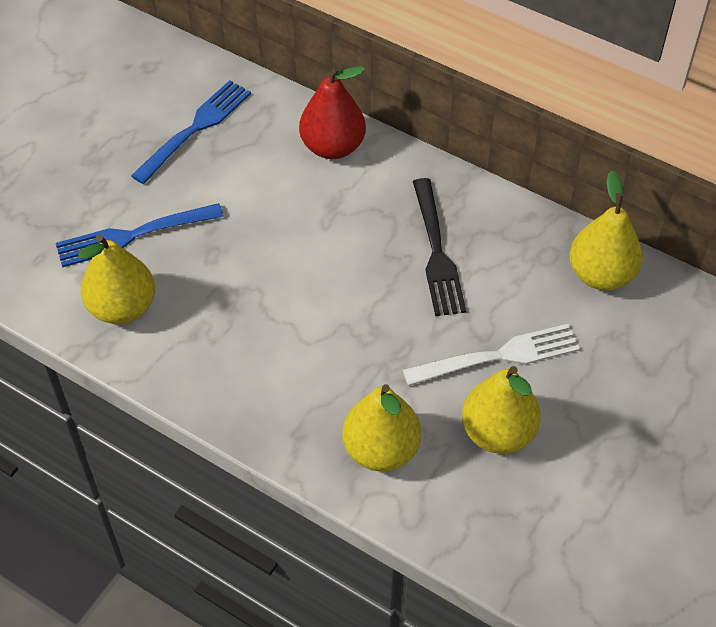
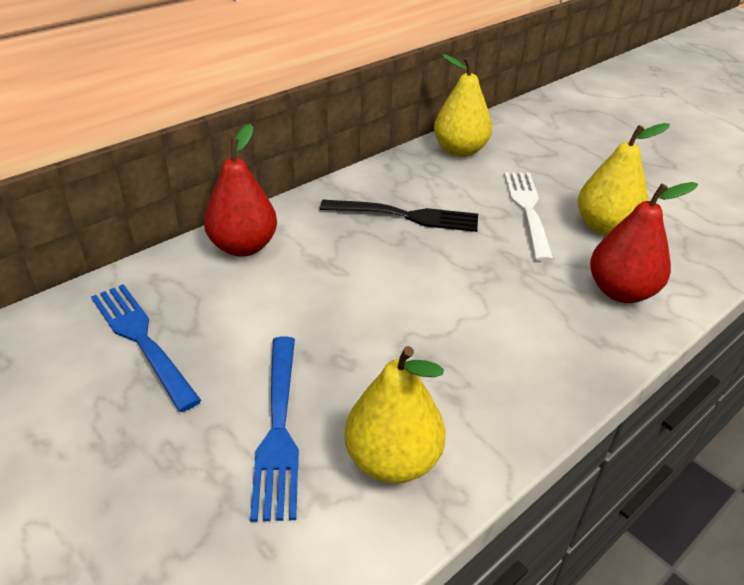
camera: 75 degrees left, 15 degrees down
yellow pear [342,384,421,471] -> red pear [590,182,698,303]

